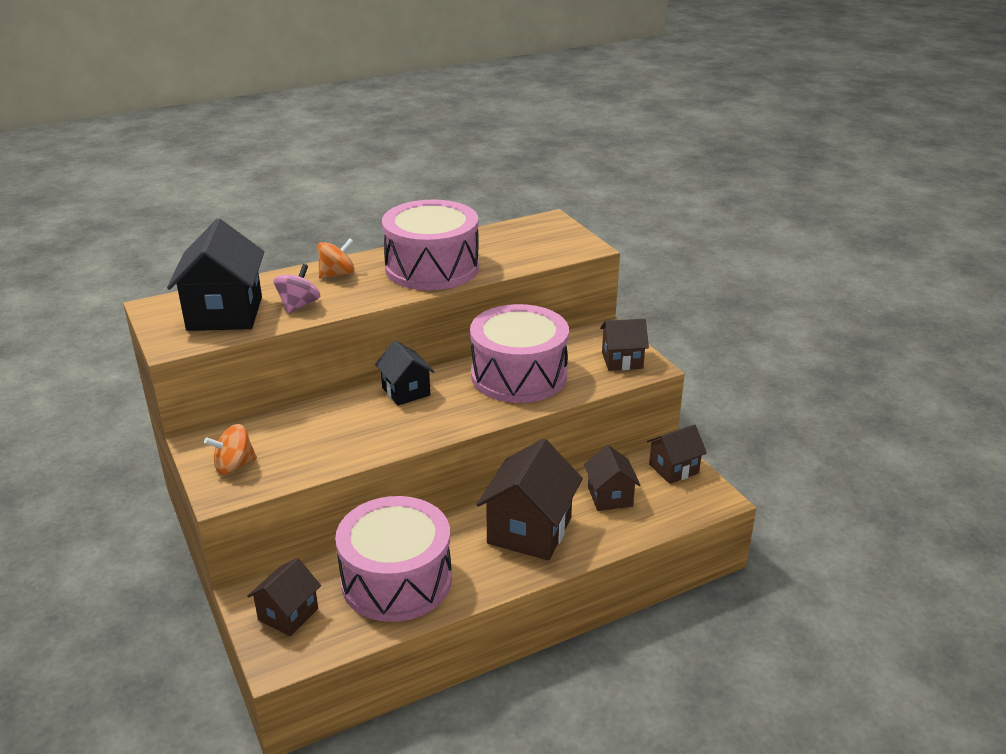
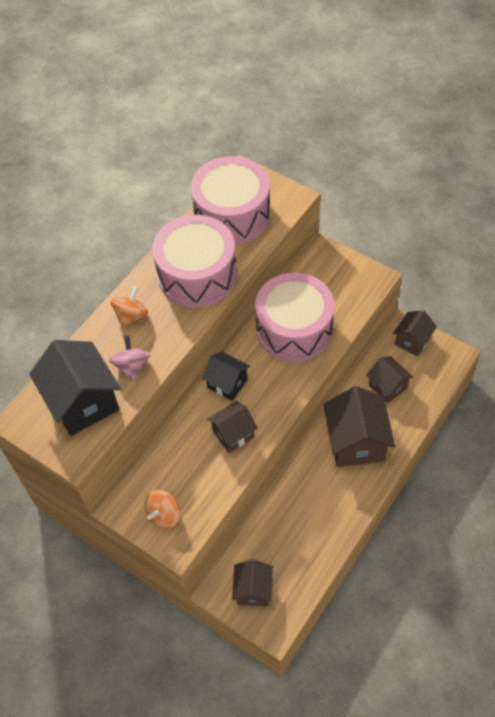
camera: 25 degrees left, 25 degrees up
pink drum [335,496,452,622] -> pink drum moved to [191,156,270,245]
brown house [600,319,649,371] -> brown house moved to [207,401,258,453]

